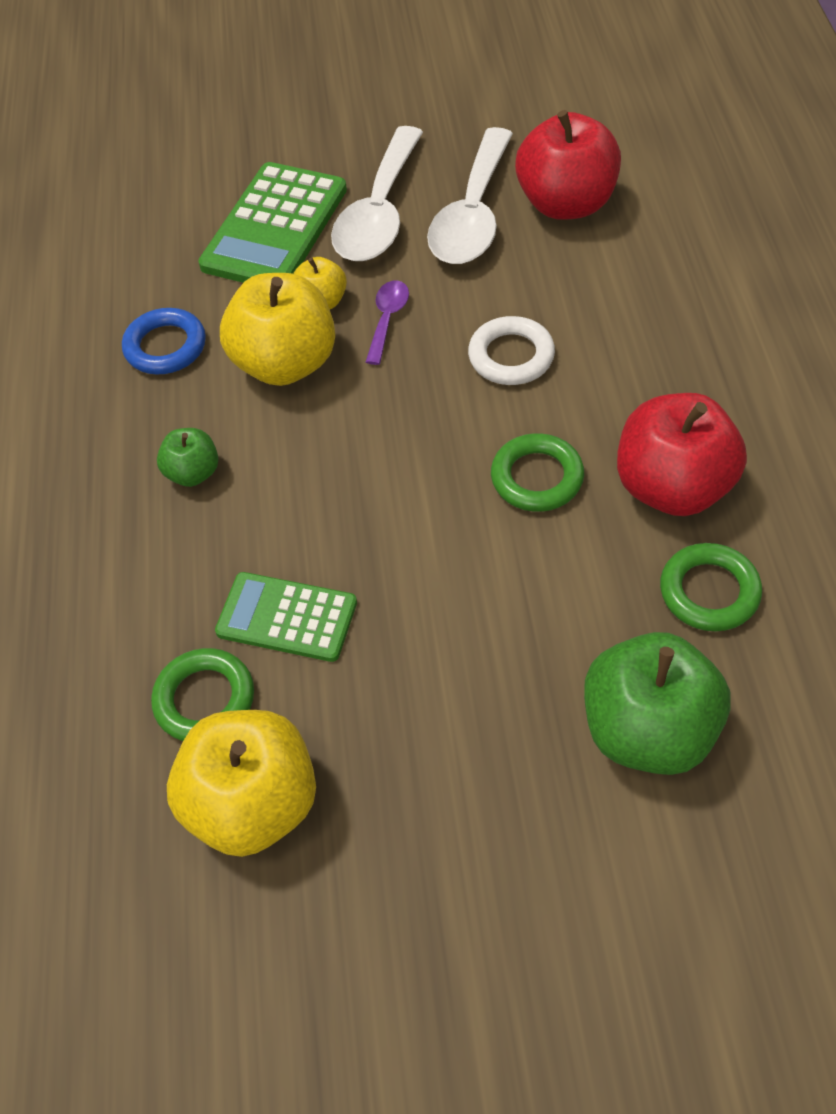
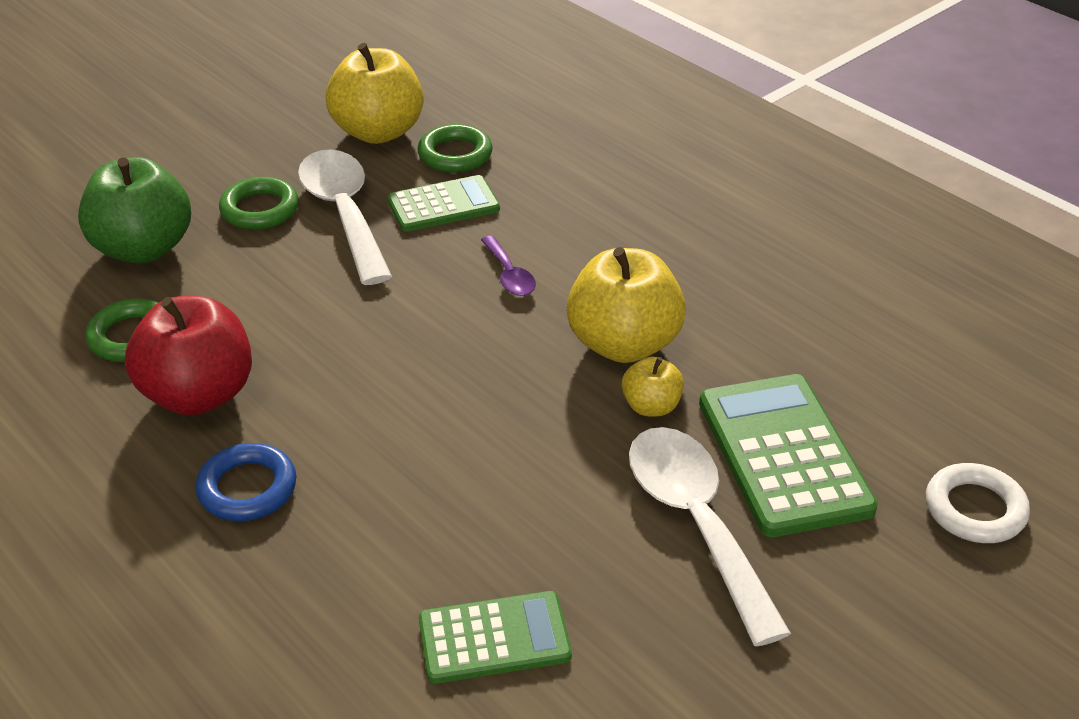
camera: 140 degrees right, 15 degrees down
blue ring [122,308,206,375] -> blue ring moved to [195,443,297,521]
green apple [157,428,219,487] -> none
purple spoon [366,280,409,365] -> purple spoon moved to [481,236,536,296]
white spoon [427,127,513,264] -> white spoon moved to [298,149,392,285]
white ring [468,316,555,385] -> white ring moved to [926,463,1030,543]
green ring [491,433,584,512] -> green ring moved to [219,177,299,230]
red apple [515,110,621,220] -> green calculator [419,591,572,684]

